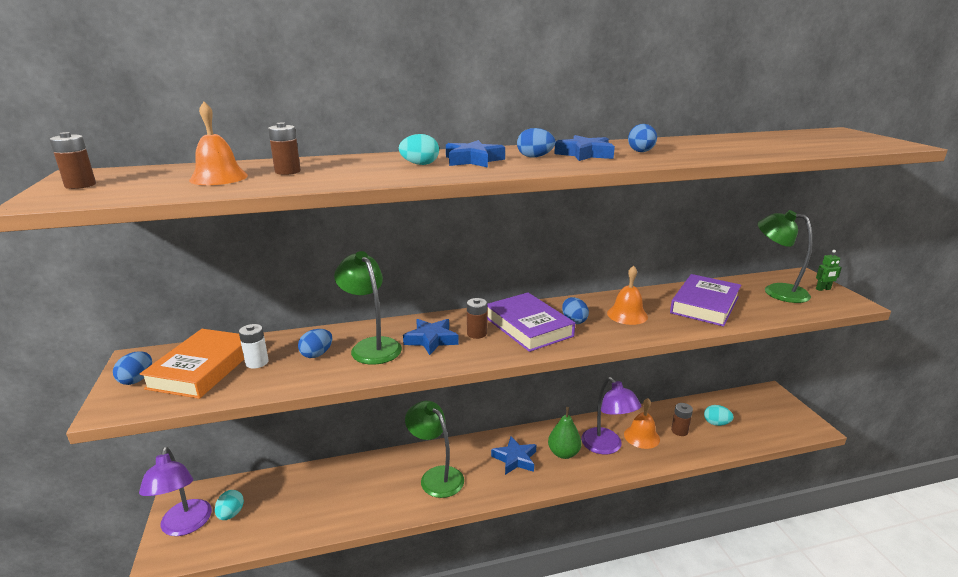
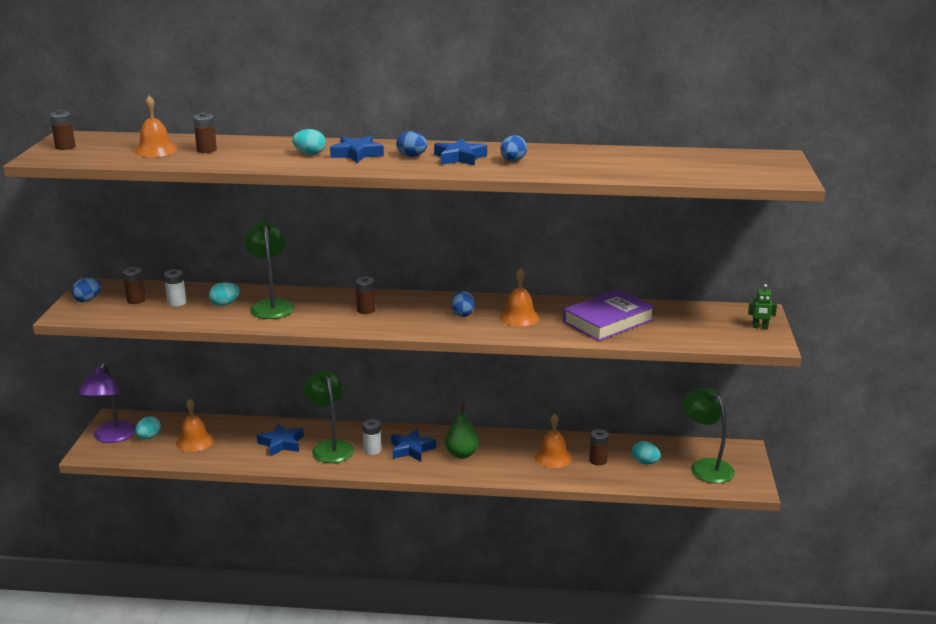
camera: 20 degrees right, 0 degrees up
orange book [140,329,244,399] -> brown battery [123,267,146,304]
blue egg [298,329,332,358] -> turquoise egg [209,282,240,306]
blue star [403,319,459,355] -> blue star moved to [257,424,304,456]
purple book [487,292,575,352] -> none
purple lamp [581,377,641,455] -> none
green lamp [758,210,812,303] -> green lamp moved to [683,388,735,483]
none -> orange bell [176,399,214,452]
none -> white battery [363,419,381,455]

